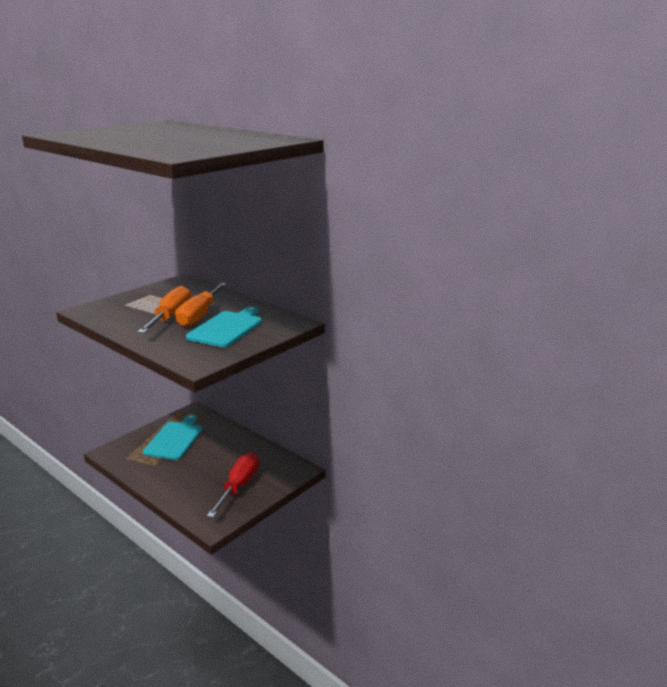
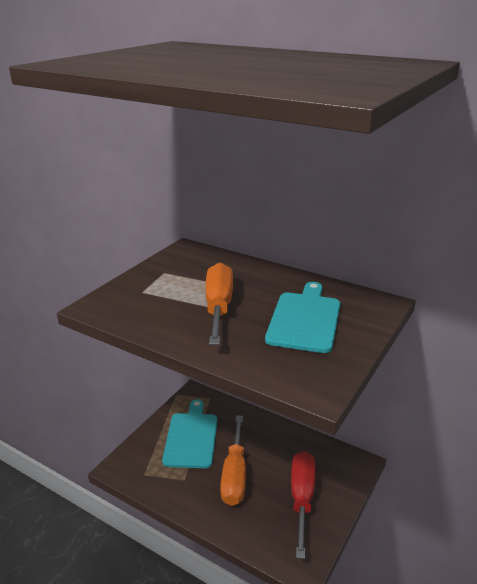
camera: 10 degrees left, 5 degrees up
orange screwdriver [175,283,227,327] -> orange screwdriver moved to [220,415,246,506]

